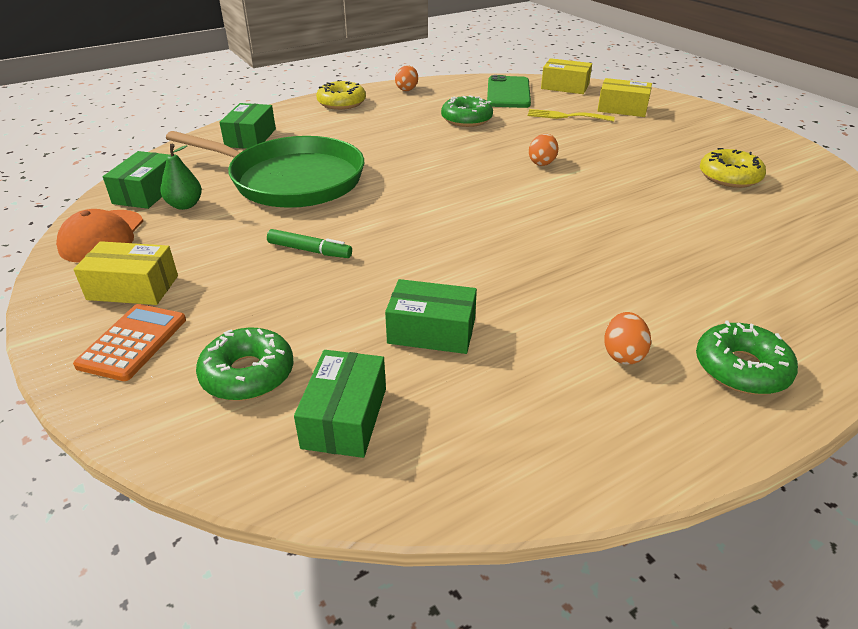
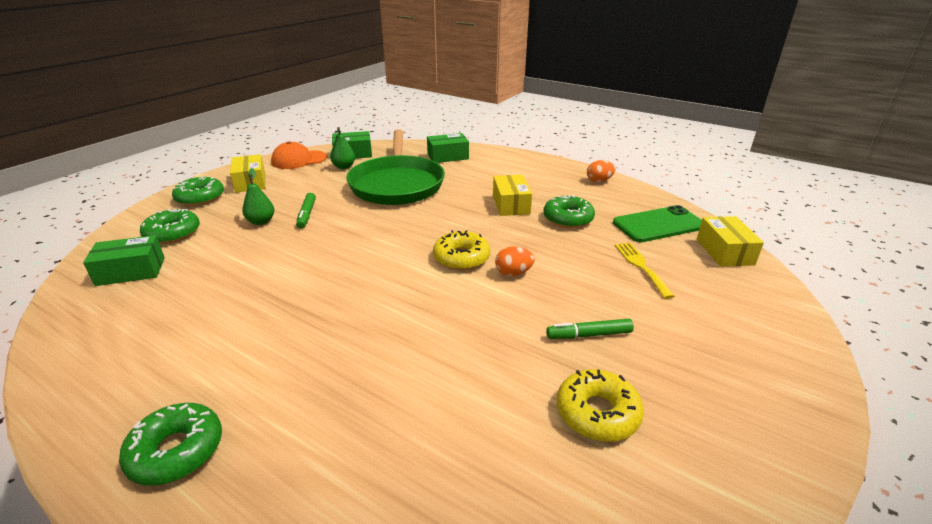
camera: 65 degrees right, 5 degrees down
orange calculator [73,304,186,381] -> green donut [172,177,224,206]
yellow donut [316,80,366,110] -> yellow donut moved to [433,230,490,270]
green box [385,279,477,354] -> none
yellow box [597,78,652,117] -> yellow box moved to [493,175,532,216]
orange egg [604,312,651,365] -> none
none -> green pear [242,168,275,225]
none -> green marker [546,319,634,339]

